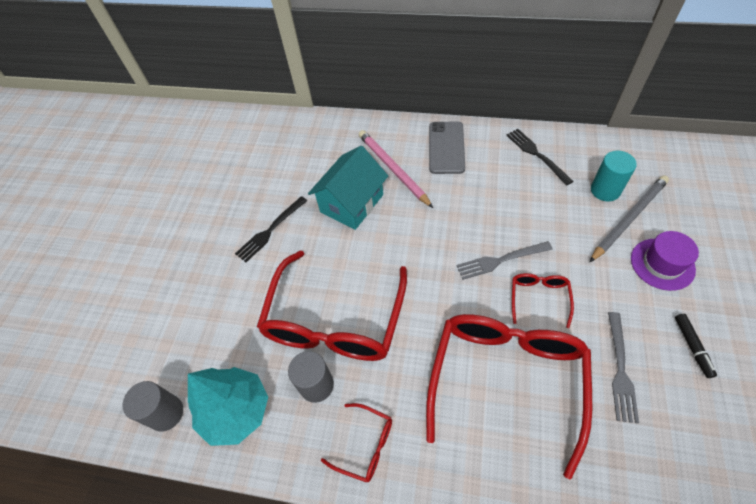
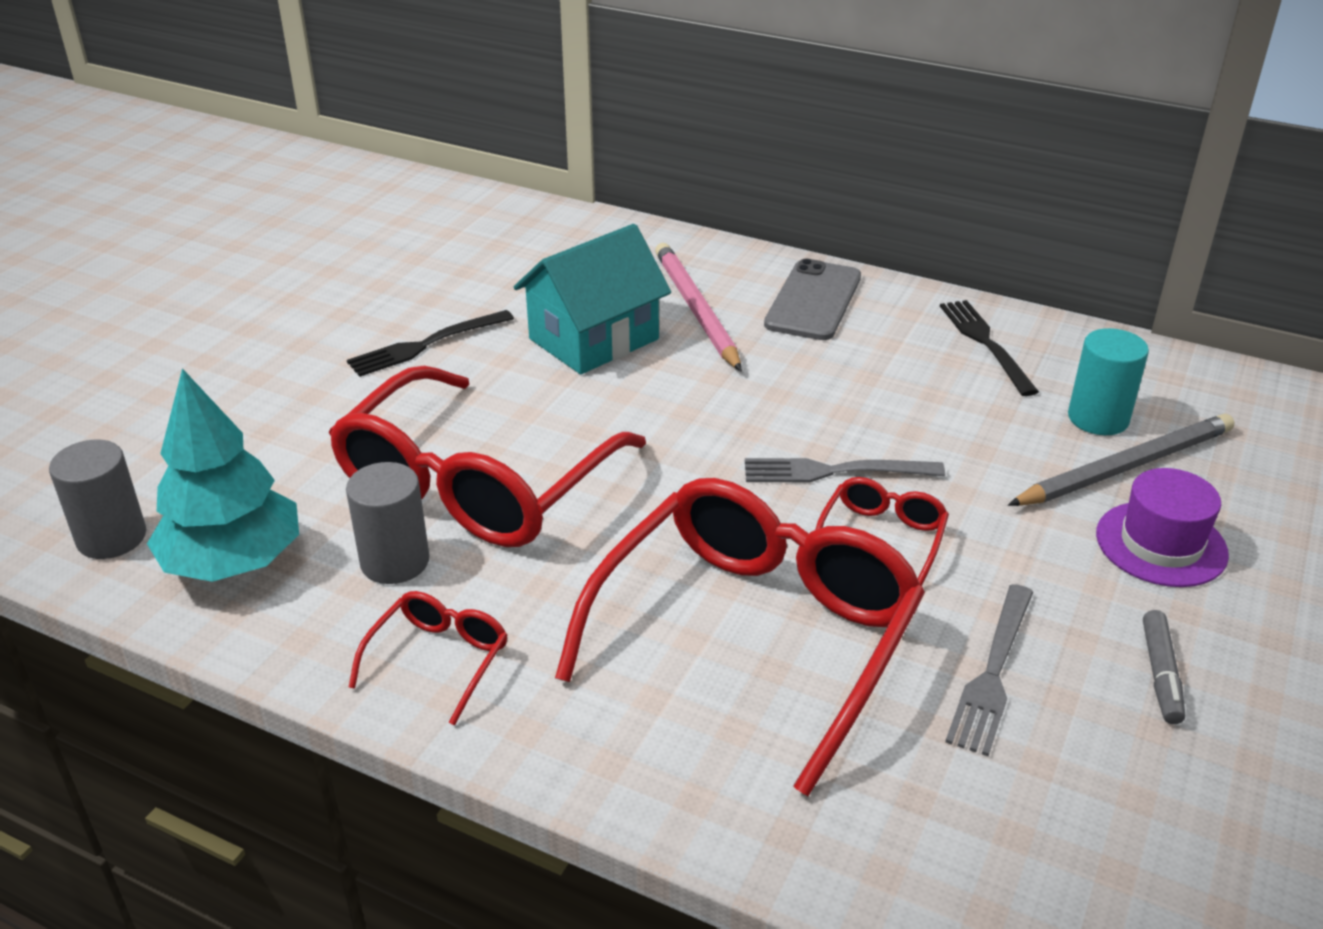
camera: 10 degrees right, 20 degrees down
red glasses [321,403,392,483] -> red glasses turned 105 degrees counterclockwise [349,591,508,725]
black marker [675,314,717,378] -> grey marker [1143,610,1185,724]

